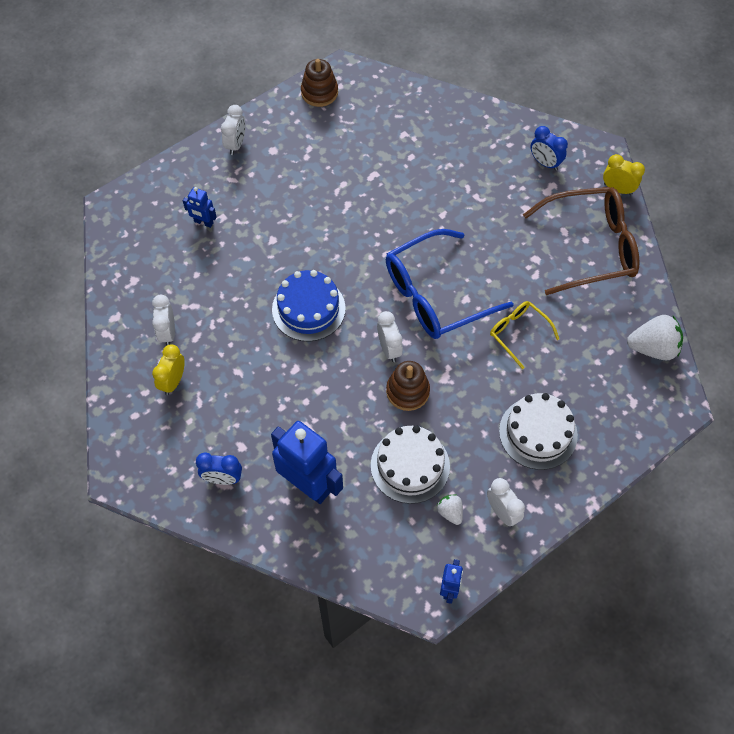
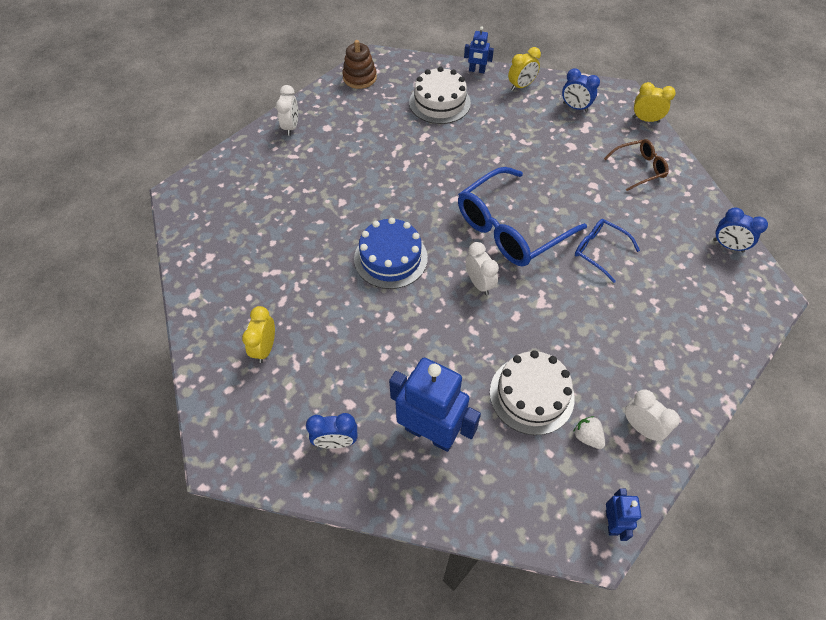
camera: 10 degrees left, 5 degrees down
white clock [152,295,175,346] -> none
blue robot [183,187,217,228] -> blue robot moved to [464,26,494,73]
brown stacking toy [386,361,430,411] -> none
yellow glasses [490,301,559,369] -> blue glasses [575,219,640,283]
white cake [499,393,578,470] -> white cake moved to [409,67,471,124]
brown glasses [523,187,640,295] -> brown glasses [604,139,669,191], size x0.51
white strawberry [627,315,683,360] -> blue clock [713,207,768,252]
none -> yellow clock [508,47,541,91]

